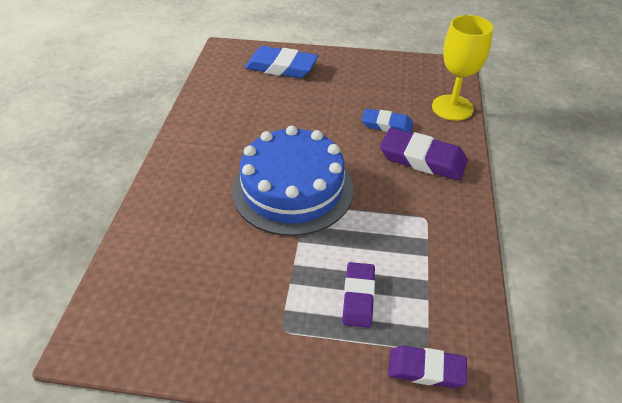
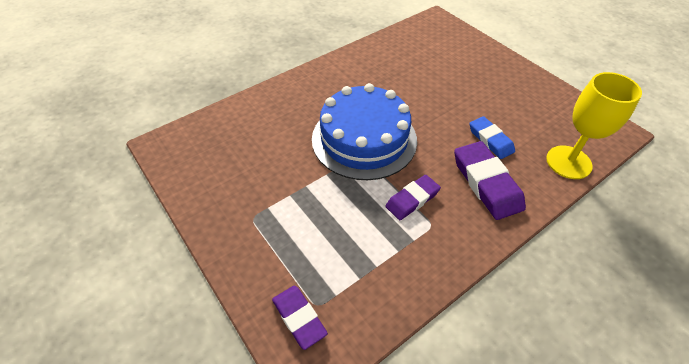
camera: 45 degrees right, 5 degrees up
blue eraser [245,46,318,78] -> none
purple eraser [342,262,375,328] -> purple eraser moved to [385,175,441,220]

